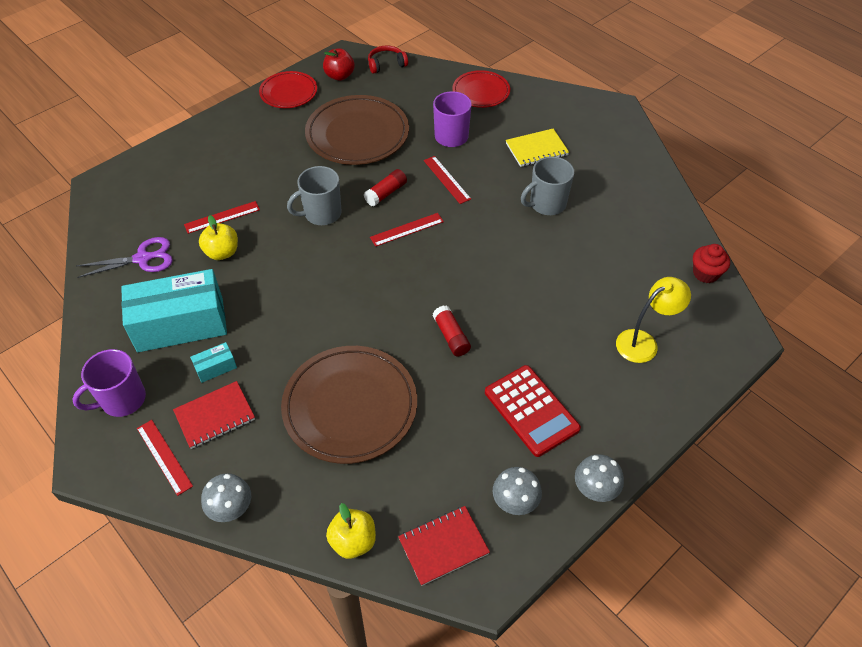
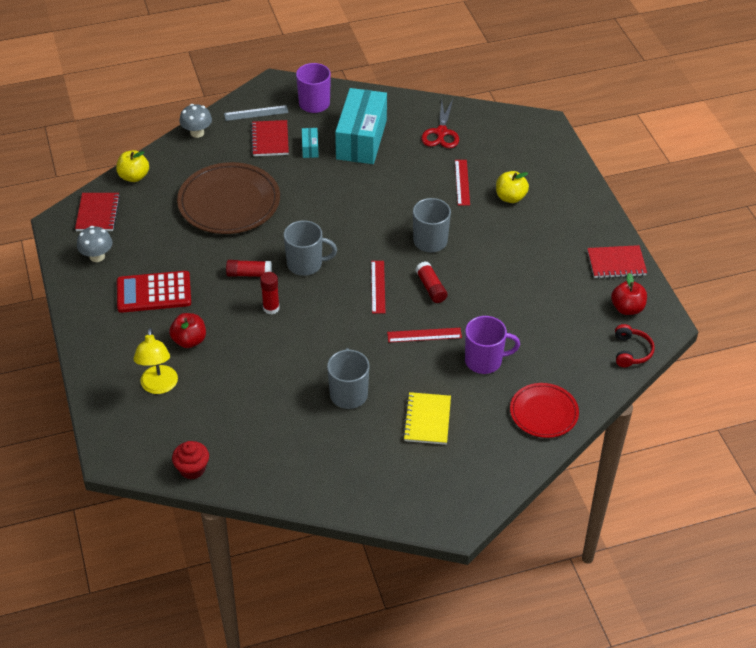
camera: 115 degrees right, 5 degrees down
purple scissors [77,237,173,278] -> red scissors [421,99,459,148]
red ruler [137,420,193,496] -> grey ruler [224,105,288,121]
yellow apple [199,215,238,260] -> yellow apple moved to [496,171,529,203]
red plate [259,71,317,108] -> red notebook [587,245,647,278]
brown plate [305,95,409,165] -> none
grey mushroom [575,454,624,502] -> none
none -> red apple [169,313,206,348]
none -> red glue stick [260,272,280,314]
none -> grey mug [284,220,337,276]

